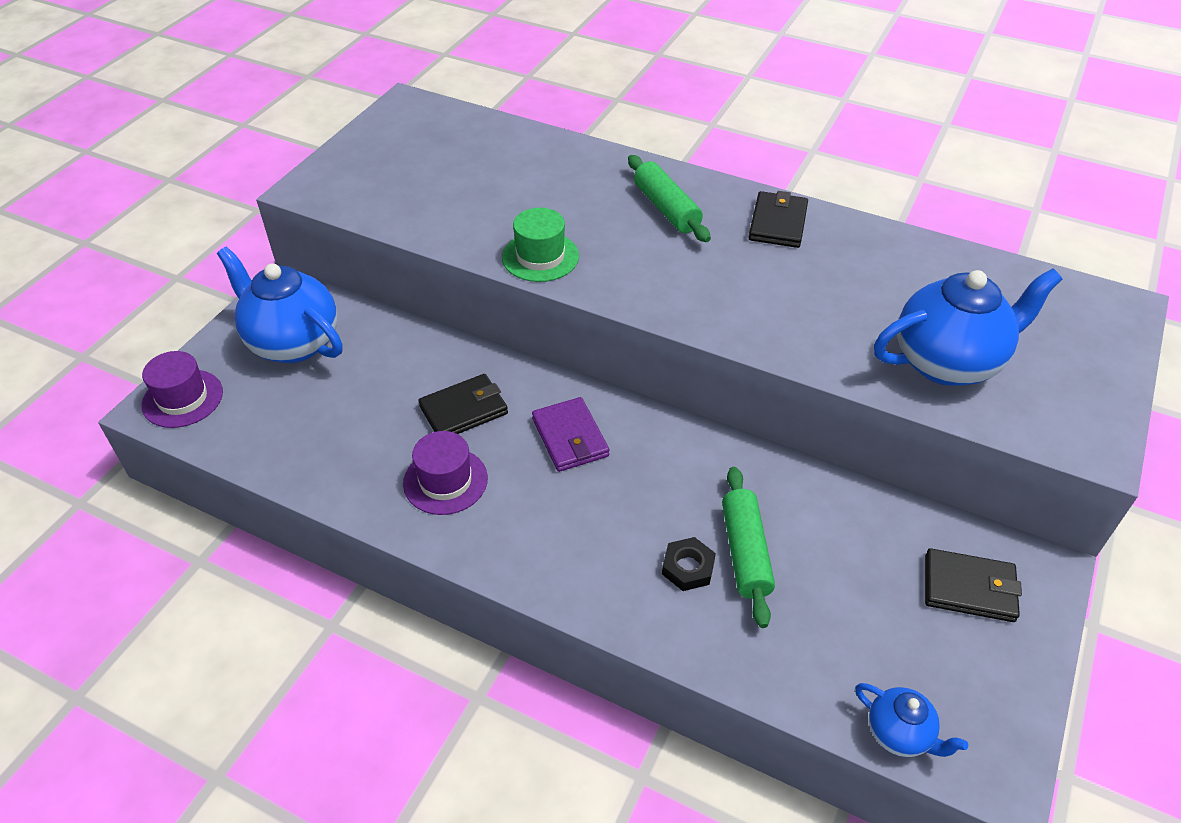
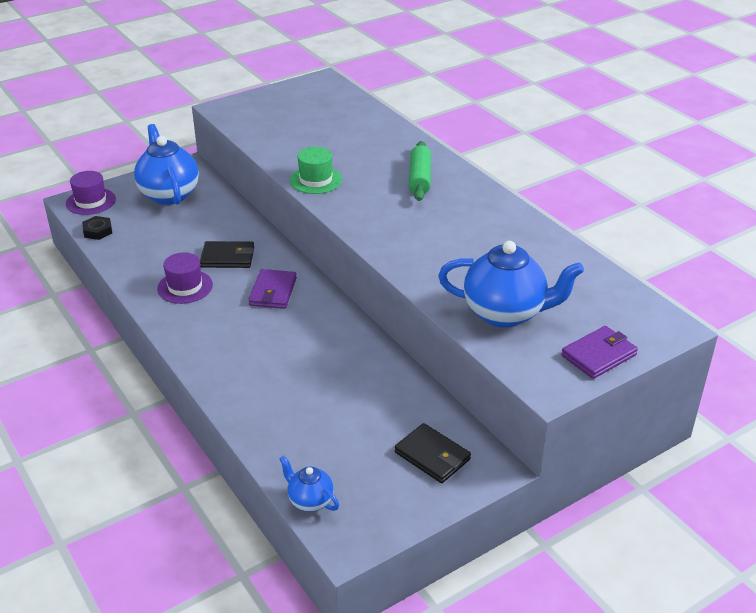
camera: 30 degrees right, 10 degrees down
black nut [662,537,716,591] -> black nut moved to [82,216,112,240]
green rolling pin [722,467,775,628] -> none
black wallet [749,191,808,248] -> none
blue teapot [855,683,968,757] -> blue teapot turned 150 degrees clockwise [279,455,339,512]
none -> purple wallet [561,326,638,379]

